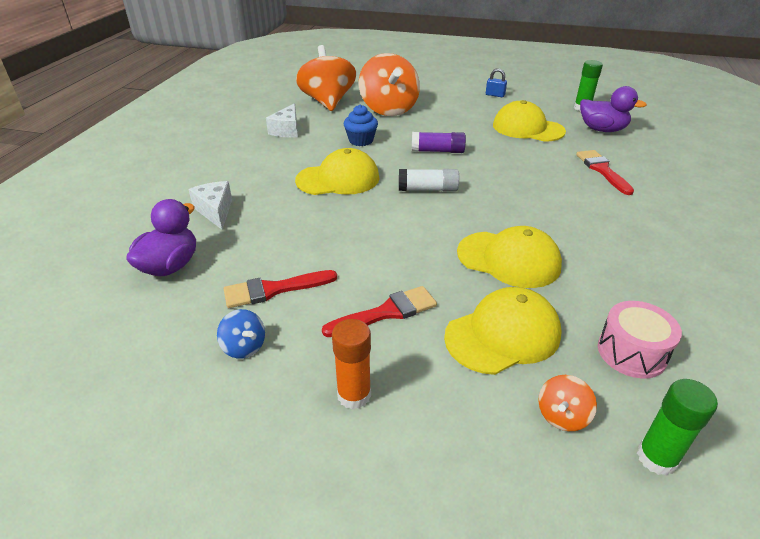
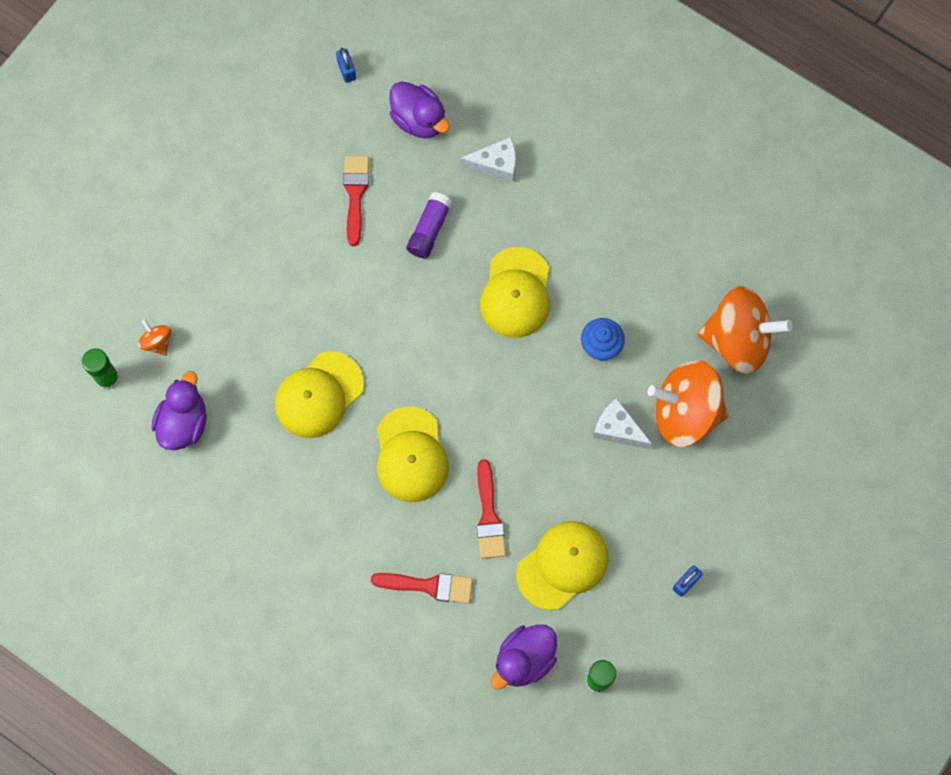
camera: 110 degrees right, 35 degrees up
blue spinning top [217,309,265,359] -> none
white cheese [266,103,298,137] -> white cheese moved to [593,398,652,449]
red brush [322,286,437,337] -> red brush moved to [477,459,506,559]
orange glue stick [332,319,371,410] -> none
white glue stick [399,169,459,192] -> none
purple glue stick [412,132,466,153] -> purple glue stick moved to [406,192,453,259]
yellow cap [444,287,562,375] -> yellow cap moved to [377,407,449,502]
pink drum [598,301,682,378] -> purple duck [152,371,207,450]
none -> blue padlock [336,48,356,83]

